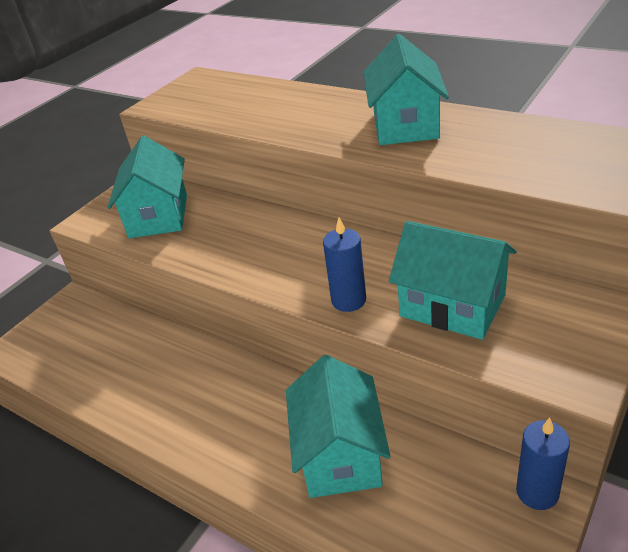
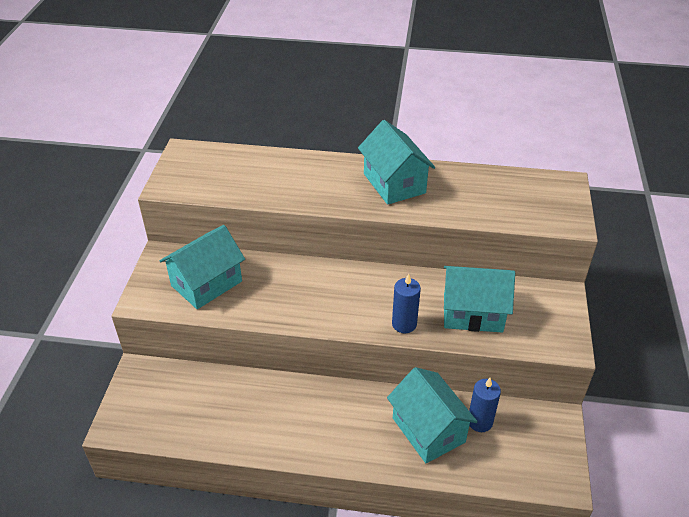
camera: 30 degrees left, 5 degrees up
turquoise house [107,136,187,238] -> turquoise house turned 75 degrees clockwise [160,225,245,309]
blue candle [516,418,570,510] -> blue candle moved to [469,378,501,432]

